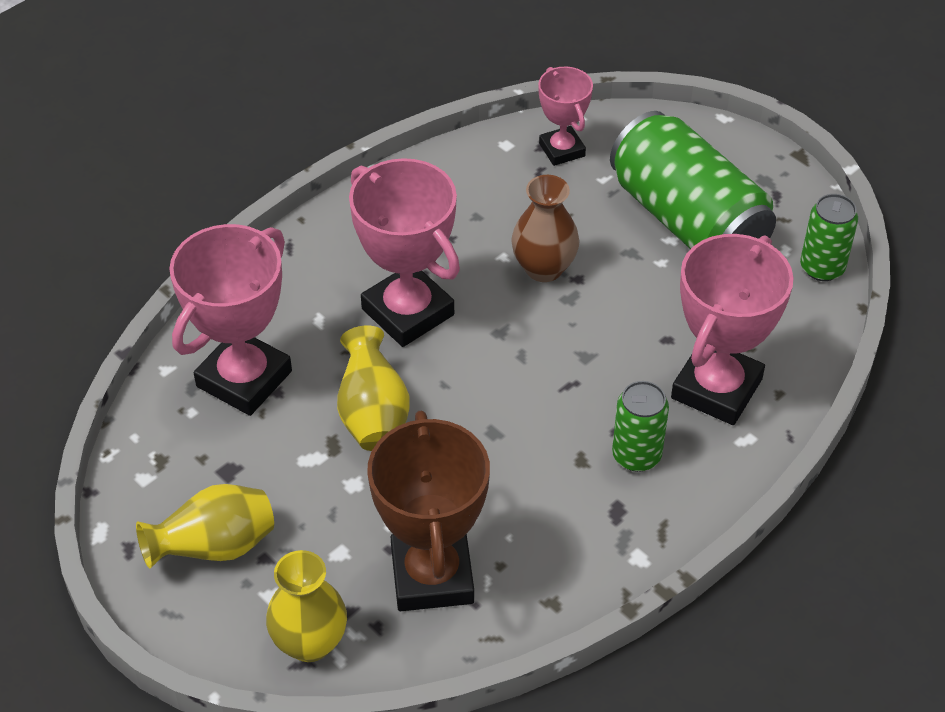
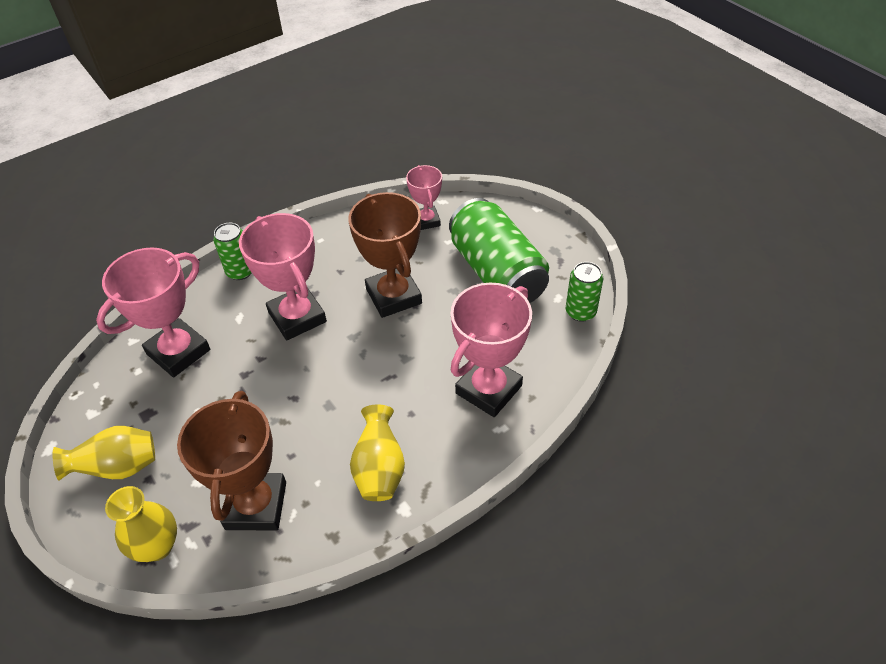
camera: 10 degrees right, 0 degrees up
yellow vase [337,325,410,451] -> yellow vase moved to [350,404,405,501]
brown vase [511,175,579,282] -> brown trophy [348,192,422,318]
green can [612,381,669,472] -> green can moved to [213,223,252,280]

